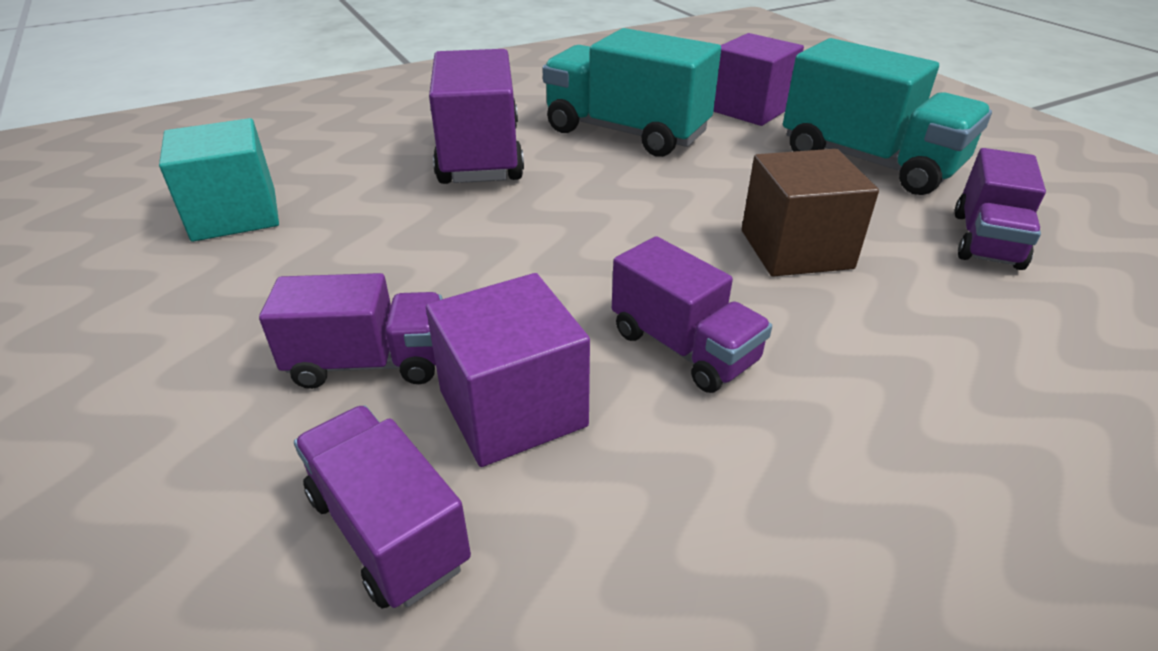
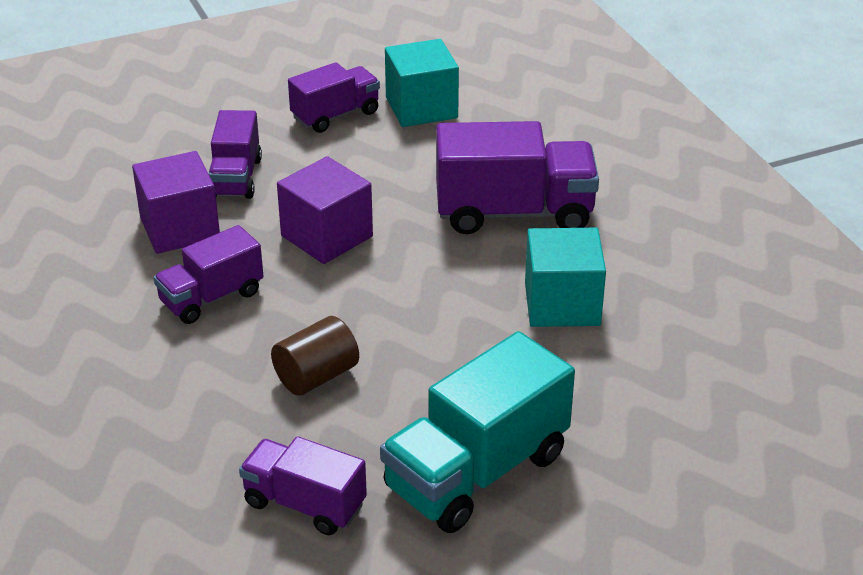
camera: 95 degrees right, 0 degrees up
purple truck [294,405,471,609] -> purple truck moved to [288,62,380,133]
turquoise truck [542,28,721,157] -> turquoise cube [525,228,606,327]
purple cube [713,33,804,126] -> purple cube moved to [277,156,373,264]
brown cube [742,149,879,277] -> brown cylinder [271,316,359,396]

